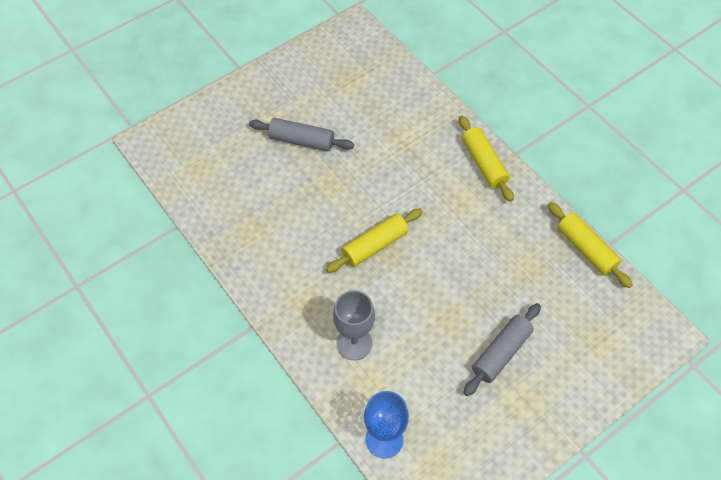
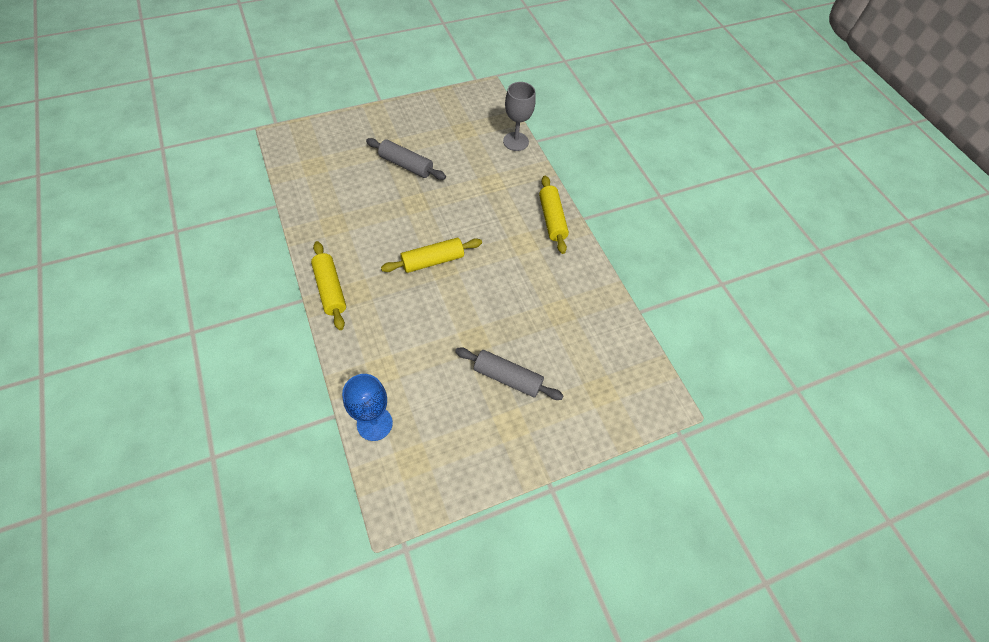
camera: 10 degrees right, 0 degrees up
grey goblet [333,290,375,360] -> grey goblet moved to [503,82,536,151]
grey rolling pin [463,303,541,396] -> grey rolling pin turned 60 degrees clockwise [455,348,564,400]
yellow rolling pin [548,202,633,288] -> yellow rolling pin moved to [311,241,346,330]

